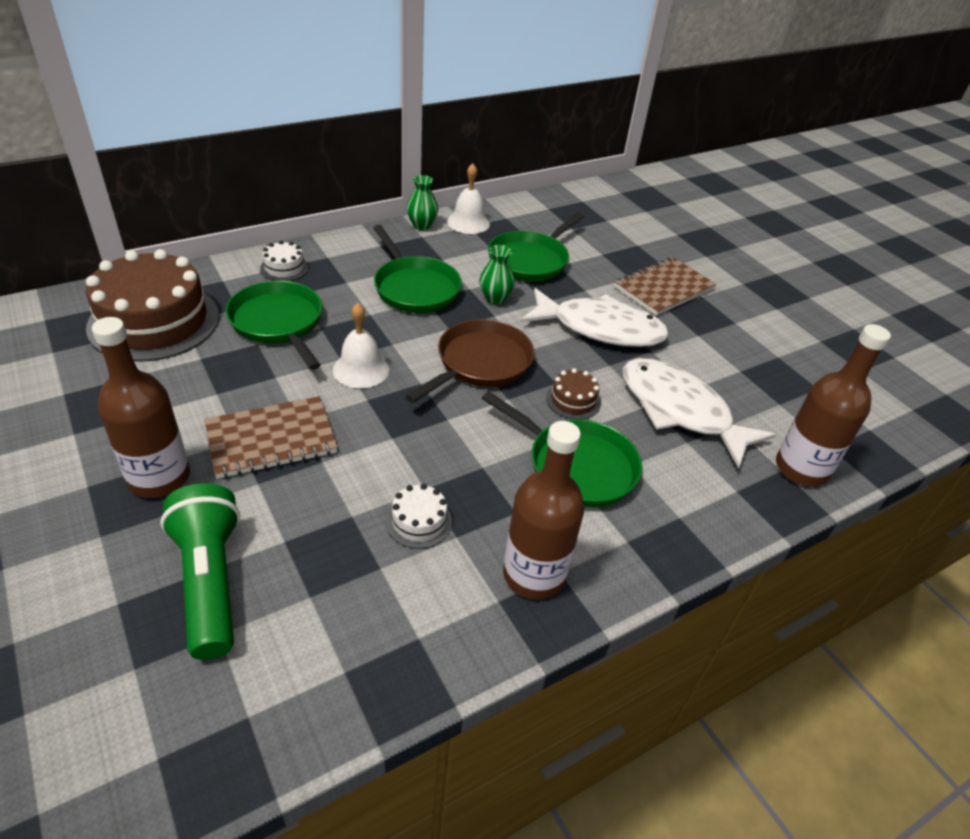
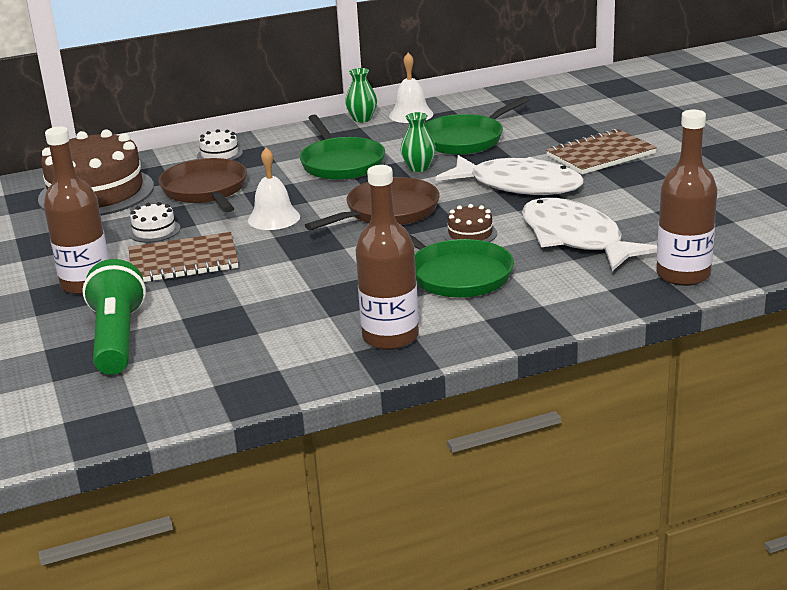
camera: 15 degrees right, 15 degrees down
green pan [226,281,323,370] -> brown pan [159,158,247,212]
white cake [386,484,452,549] -> white cake moved to [128,202,180,243]

